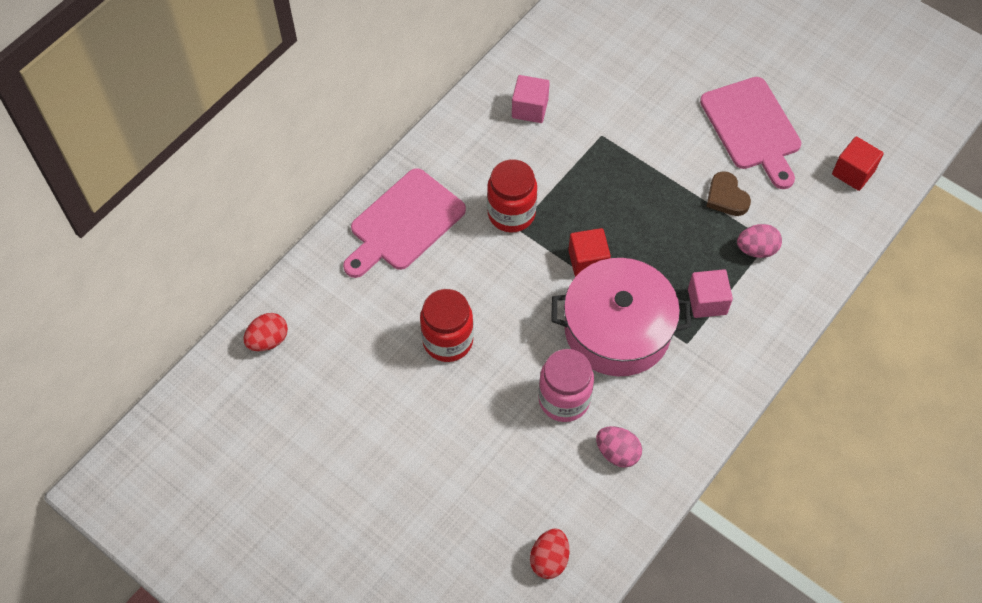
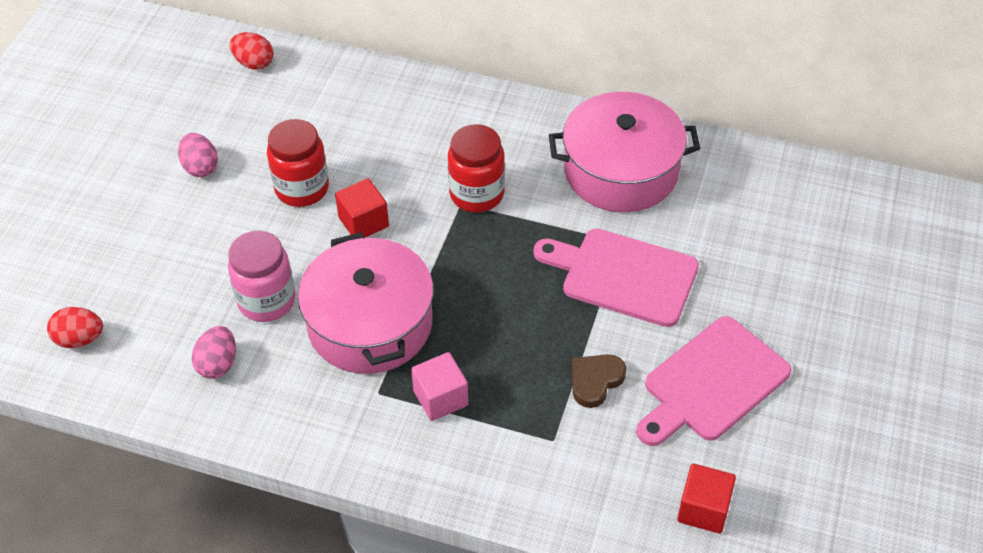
camera: 70 degrees right, 10 degrees down
pink cutting board [343,168,466,278] -> pink cutting board moved to [533,229,699,327]
pink cube [512,75,550,123] -> pink pot [549,92,700,212]
red cube [568,228,611,277] -> red cube moved to [335,179,389,237]
pink egg [737,224,782,258] -> pink egg moved to [178,133,218,177]

